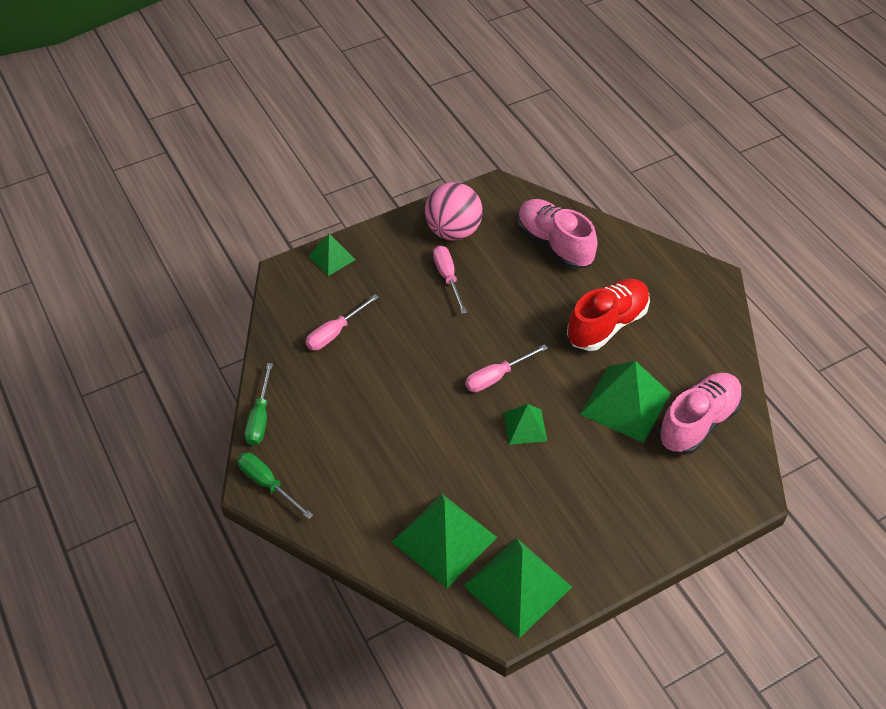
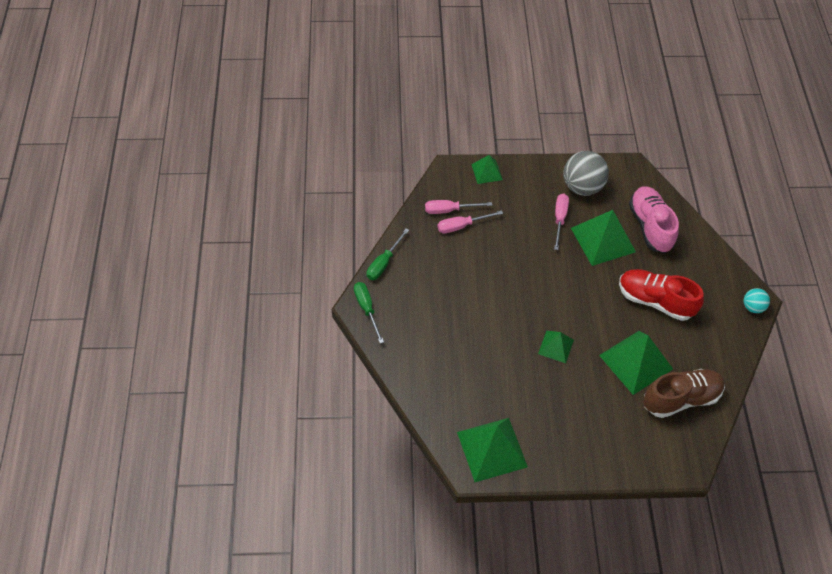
camera: 25 degrees right, 5 degrees up
green pyramid [392,494,497,588] -> green pyramid moved to [571,210,636,266]
pink ball [425,182,483,241] -> grey ball [563,151,609,196]
pink screwdriver [465,344,548,392] -> pink screwdriver moved to [425,200,492,214]
red shoe [567,279,650,351] -> red shoe turned 135 degrees counterclockwise [619,269,704,321]
pink shoe [658,373,743,455] -> brown shoe [643,369,725,418]
none -> turquoise ball [743,288,770,313]

